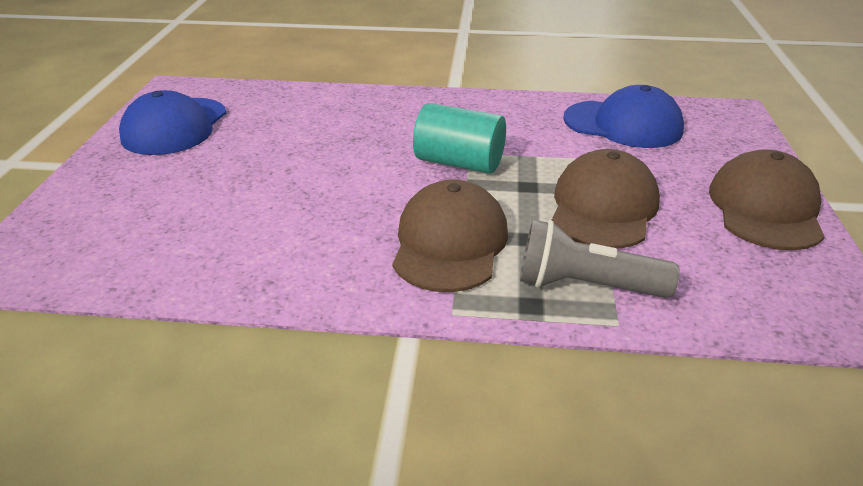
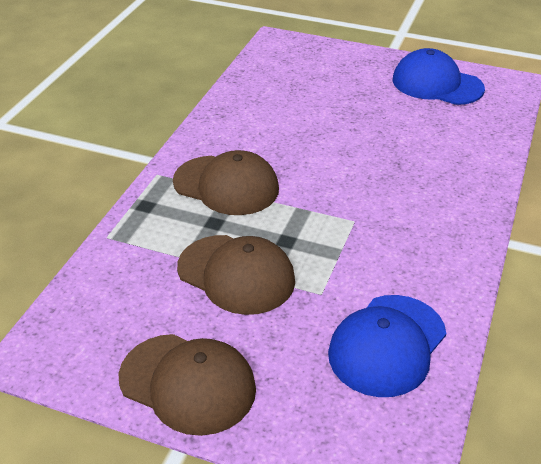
camera: 105 degrees right, 5 degrees up
turquoise cylinder [413,103,506,174] -> none
grey flashlight [520,219,680,298] -> none

